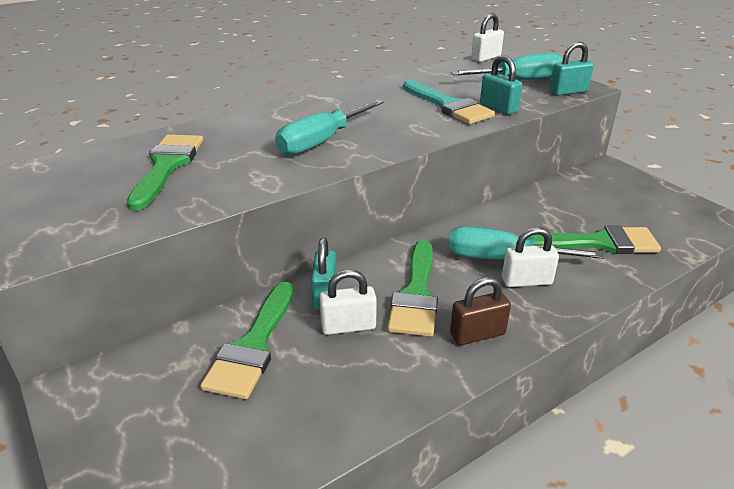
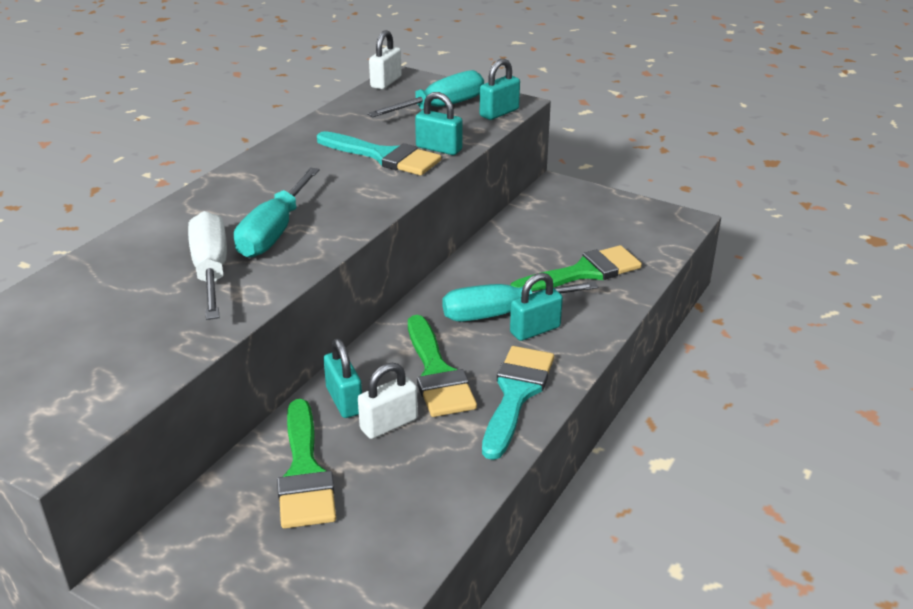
camera: 25 degrees left, 0 degrees up
green brush [127,135,203,210] -> none
brown padlock [450,277,511,345] -> turquoise brush [482,346,554,460]
white padlock [502,227,559,287] -> turquoise padlock [510,273,563,341]
none -> white screwdriver [188,211,227,320]

